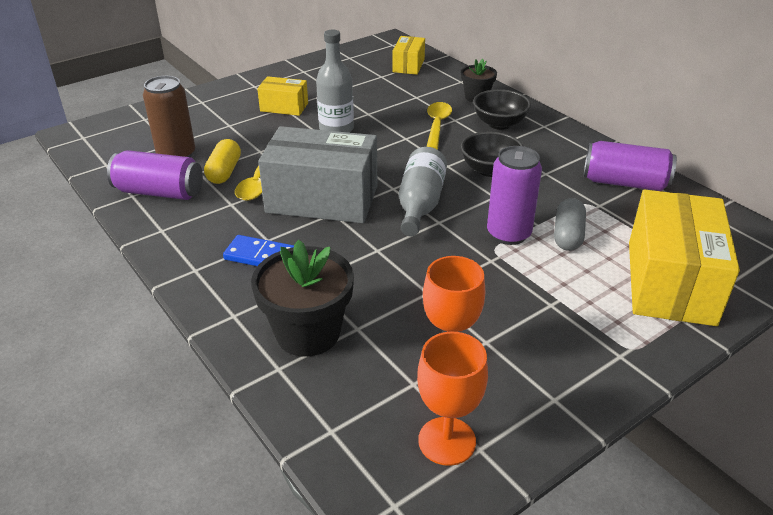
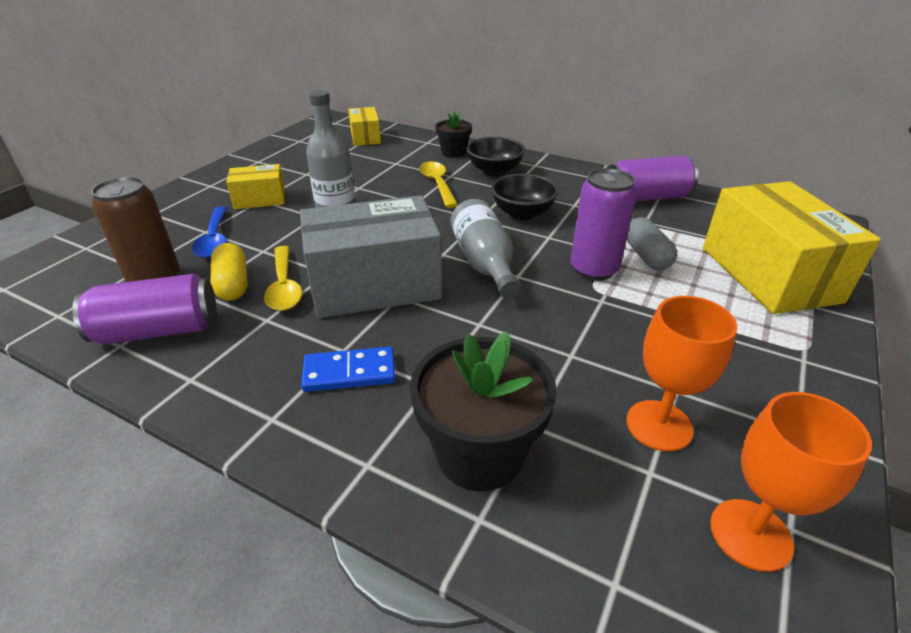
camera: 25 degrees left, 0 degrees up
none -> blue spoon [192,206,227,258]

